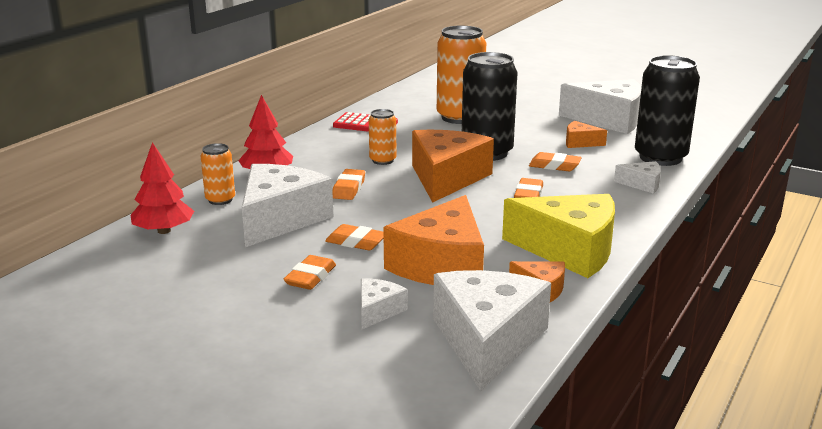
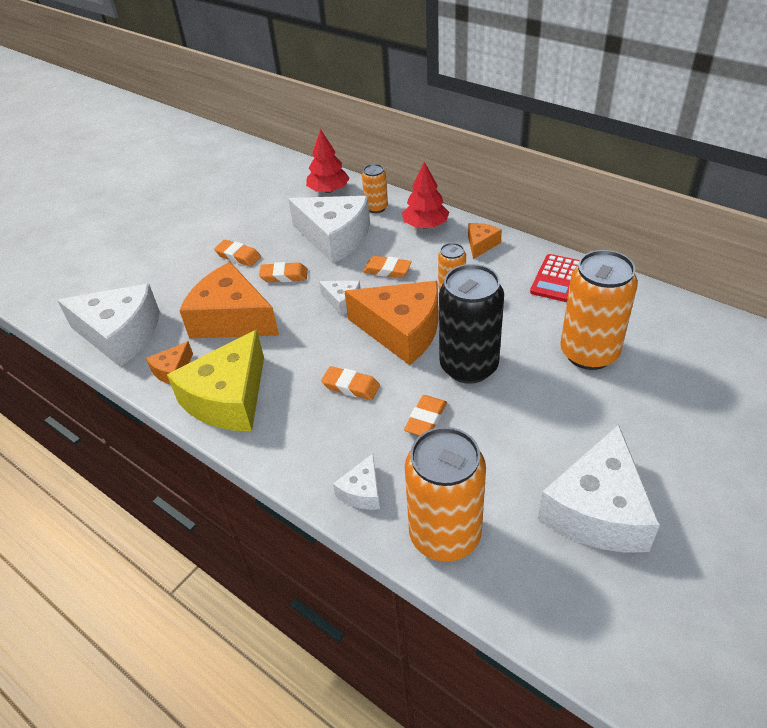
camera: 100 degrees right, 20 degrees up
orange eraser [325,224,384,250] -> orange eraser turned 60 degrees clockwise [259,262,308,282]
white cheese [361,278,408,329] -> white cheese moved to [319,281,361,316]
orange cheese [566,121,607,148] -> orange cheese moved to [468,223,502,259]
black can [635,55,700,166] -> orange can [405,427,486,562]

